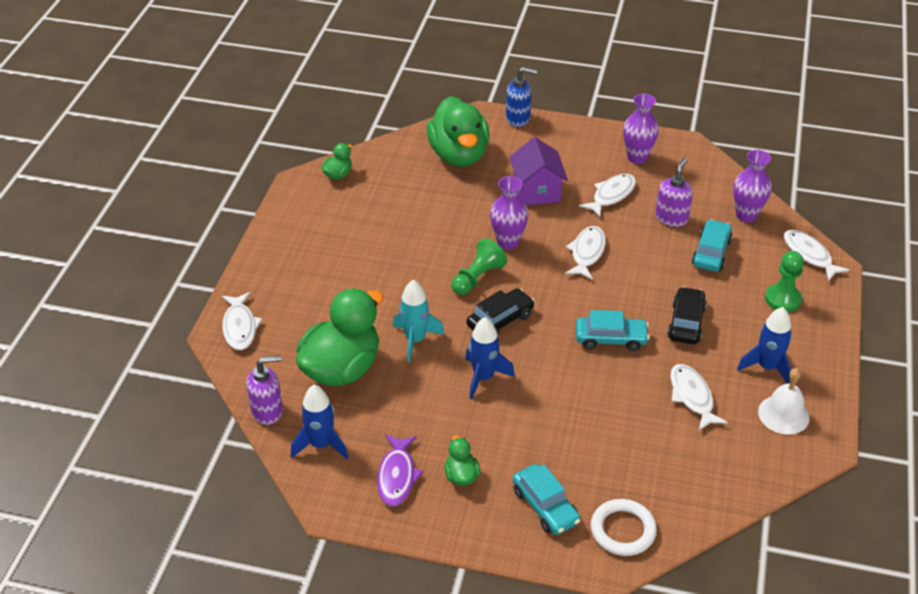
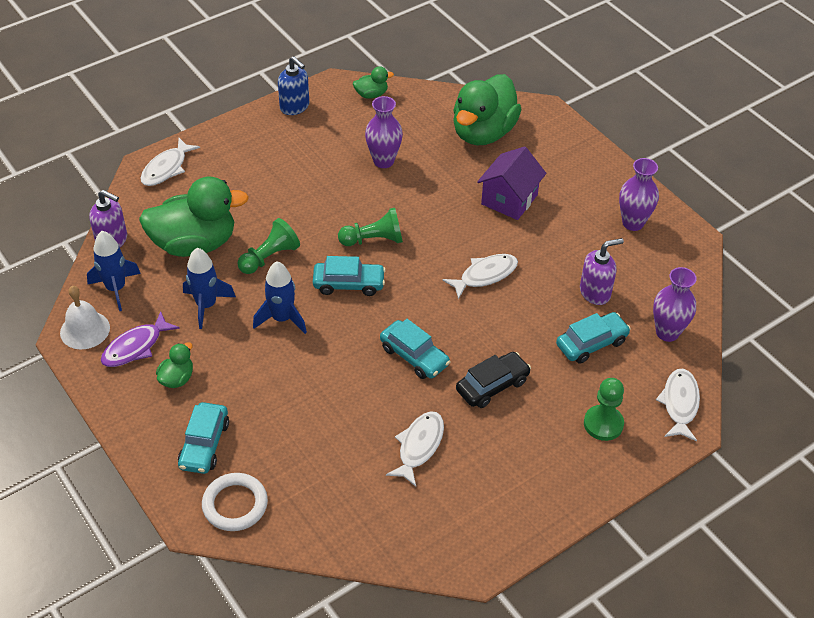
camera: 40 degrees right, 5 degrees up
turquoise rocket [393,280,444,362] -> green pawn [237,218,300,274]
black car [467,288,535,335] -> turquoise car [313,256,386,296]
purple vase [490,176,528,250] -> purple vase moved to [365,96,403,168]
blue soap dispenser [506,67,537,127] -> blue soap dispenser moved to [278,56,309,115]
white fish [579,174,636,217] -> none
blue rocket [737,307,792,384] -> blue rocket moved to [183,248,236,329]
white bell [758,368,810,435] -> white bell moved to [60,286,110,349]

